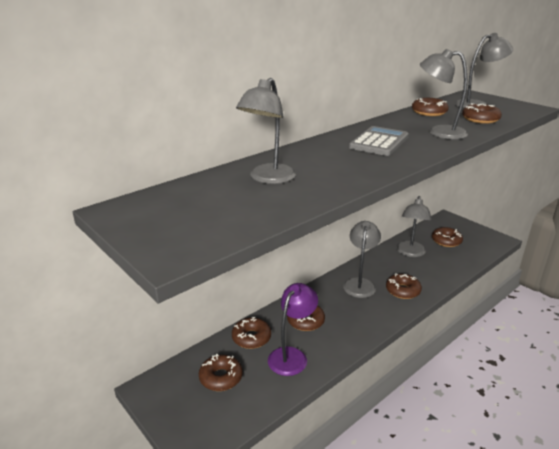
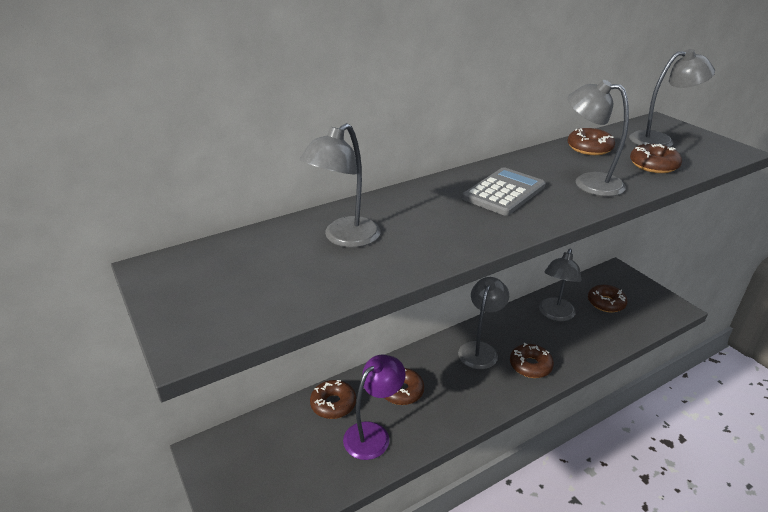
camera: 10 degrees right, 5 degrees up
brown donut [199,354,243,391] -> none

